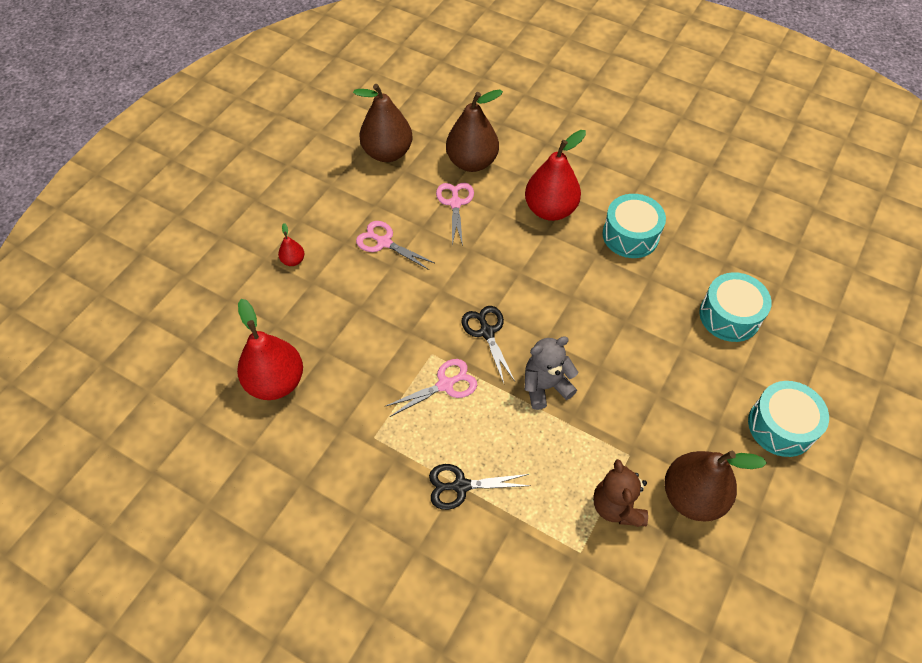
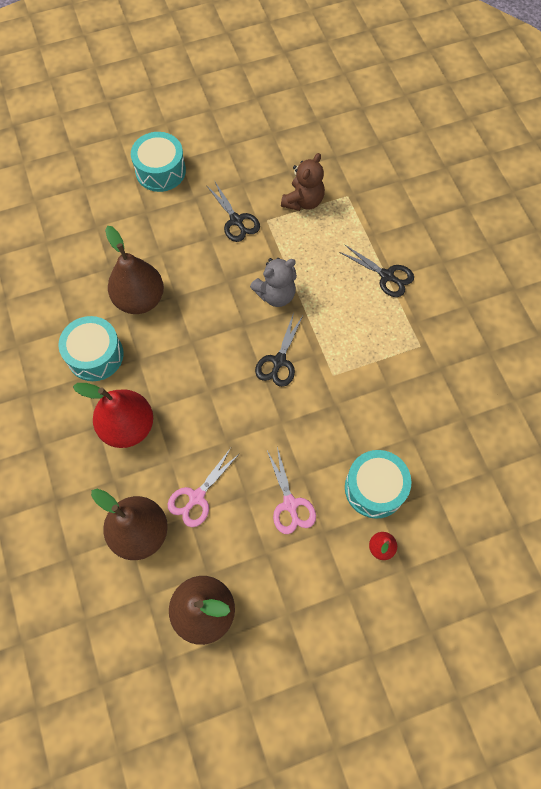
camera: 140 degrees left, 10 degrees up
red pear [237,299,303,400] -> none
pink scissors [386,359,477,417] -> none
grey teddy bear [524,336,578,410] -> grey teddy bear turned 45 degrees counterclockwise [250,258,297,307]
brown pear [664,451,767,521] -> brown pear moved to [105,226,164,314]
turquoise drum [699,272,772,342] -> turquoise drum moved to [345,450,411,519]
none -> black scissors [206,182,260,242]

